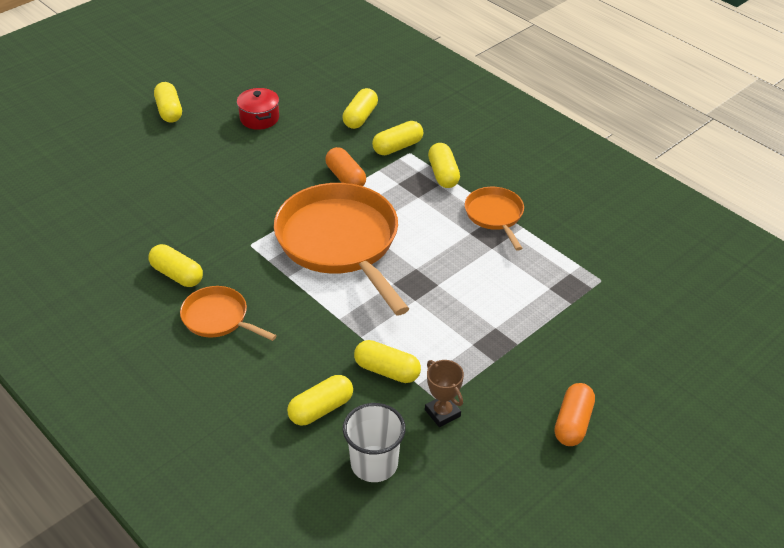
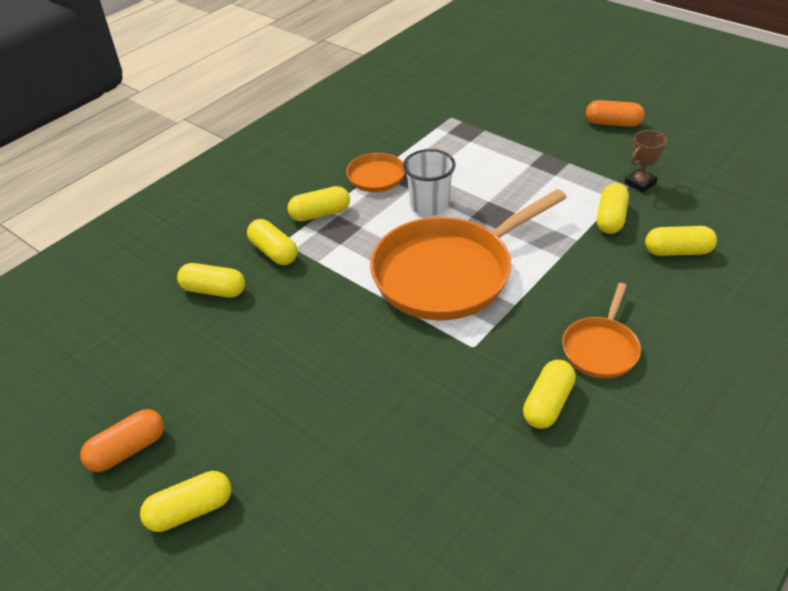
camera: 95 degrees left, 0 degrees up
red pot [237,88,279,130] -> none
yellow capsule [287,375,353,425] -> yellow capsule turned 45 degrees counterclockwise [645,226,717,256]
orange capsule [325,147,366,186] -> orange capsule moved to [80,409,164,472]
white cup [343,403,406,482] -> white cup moved to [403,149,456,216]

